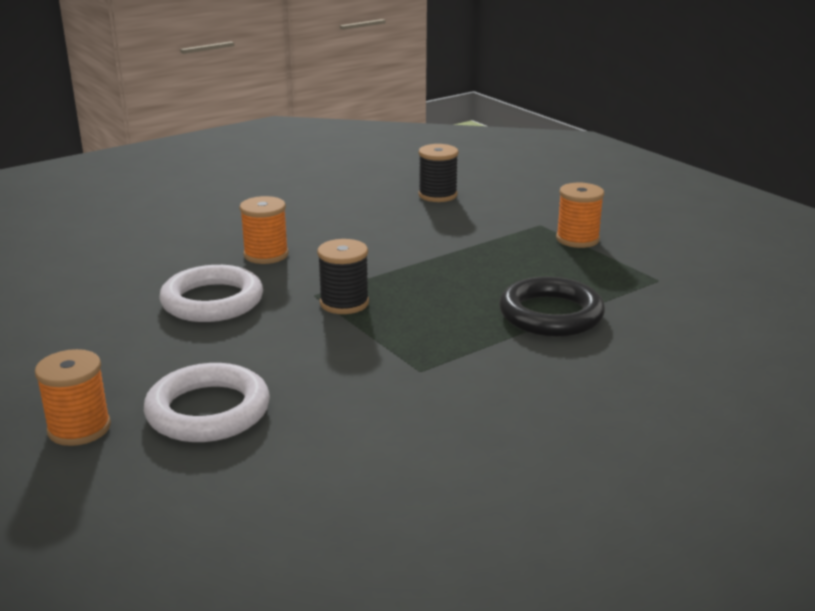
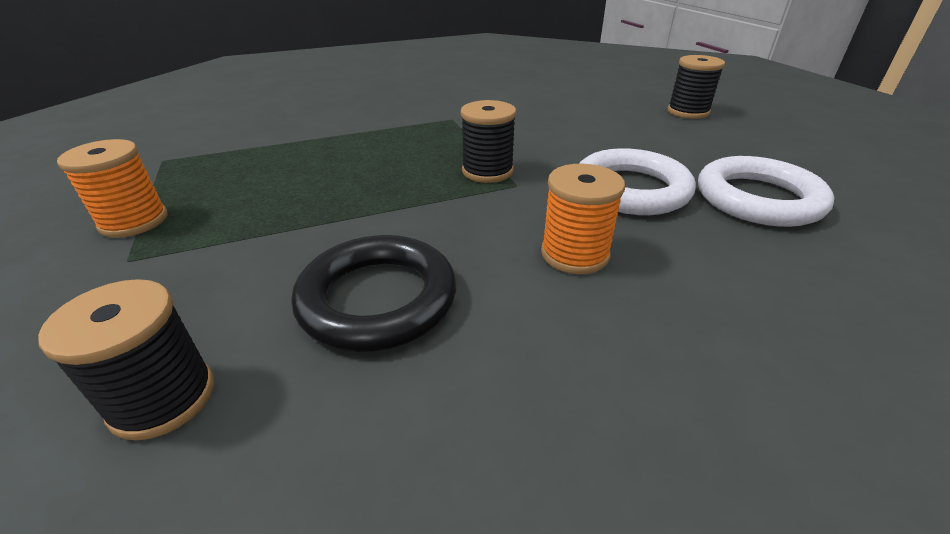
camera: 165 degrees left, 10 degrees up
orange spool [35,349,111,446] -> black spool [667,55,725,119]
white ring [144,363,270,442] -> white ring moved to [698,156,834,227]
black ring [499,277,605,337] -> black ring moved to [291,235,456,352]

